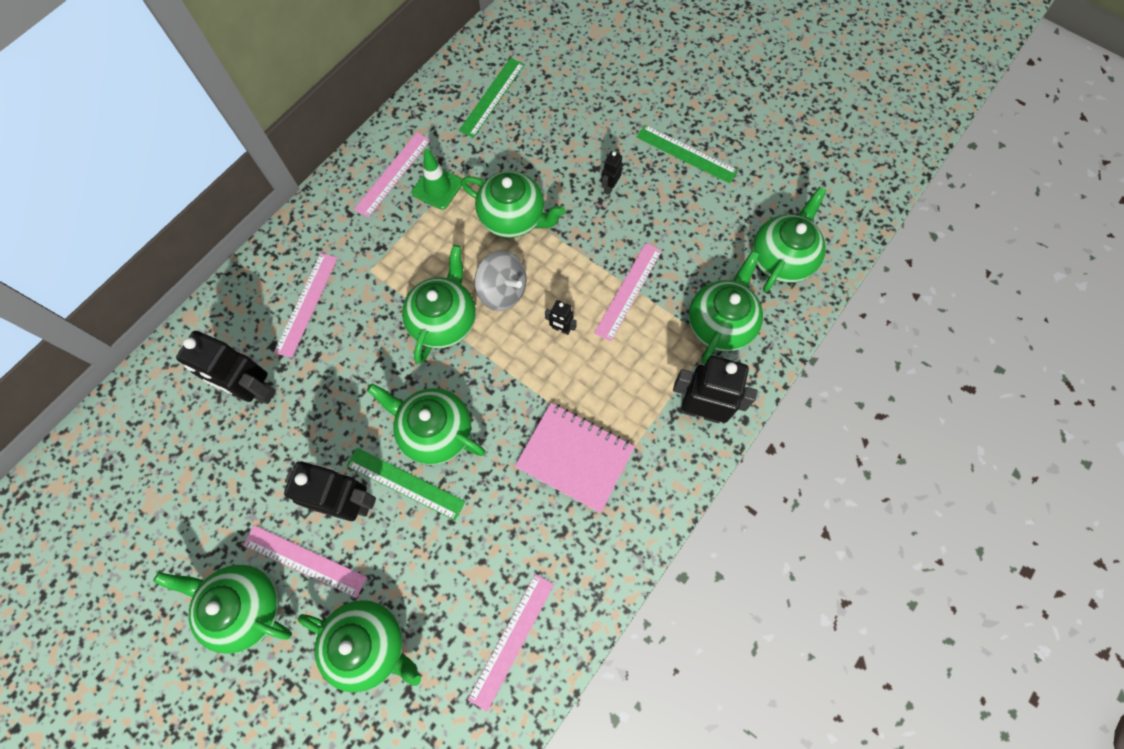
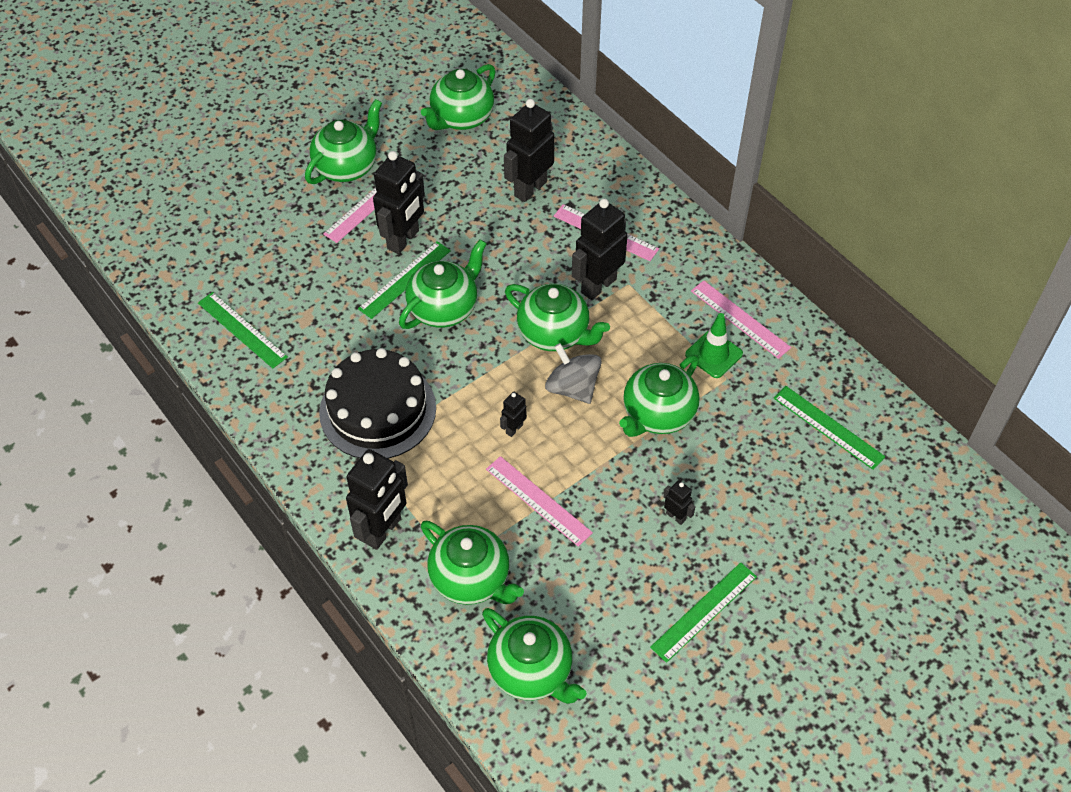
camera: 105 degrees right, 15 degrees down
green teapot [298,600,421,692] -> green teapot moved to [421,64,496,130]
pink ruler [468,574,554,711] -> green ruler [198,292,288,368]
grey spinning top [475,250,527,311] -> grey spinning top turned 90 degrees clockwise [545,343,602,404]
pink notebook [515,403,635,513] -> black cake [319,348,436,459]
none -> black robot [572,198,628,300]

